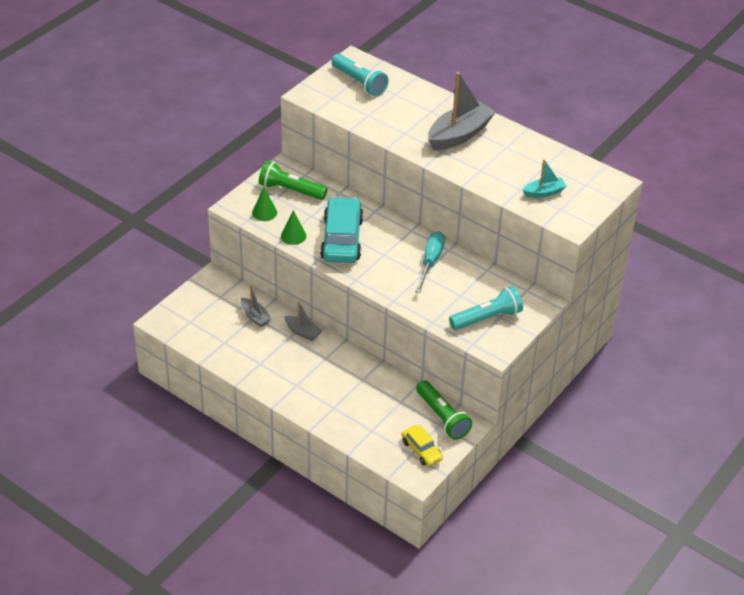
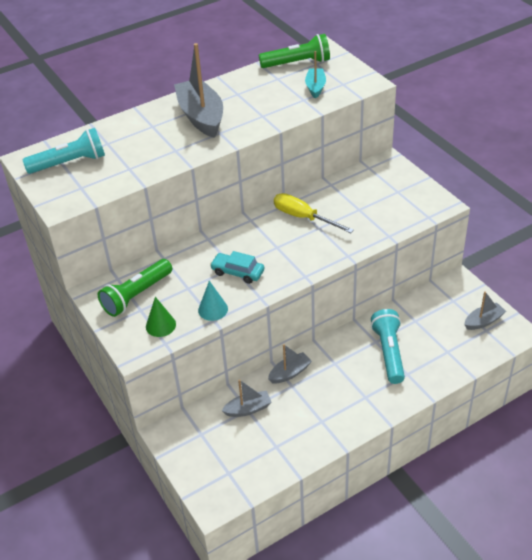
camera: 65 degrees left, 0 degrees up
green cone [281,210,306,245] -> turquoise cone [198,281,228,321]
turquoise car [320,196,364,263] -> turquoise car [210,251,264,284], size x0.53
yellow car [402,425,443,466] -> grey boat [465,291,506,330]
turquoise screwdriver [415,232,445,293] -> yellow screwdriver [274,193,354,233]
green flashlight [416,380,472,440] -> green flashlight moved to [259,34,330,68]
turquoise flashlight [449,286,523,330] -> turquoise flashlight moved to [371,309,405,384]

